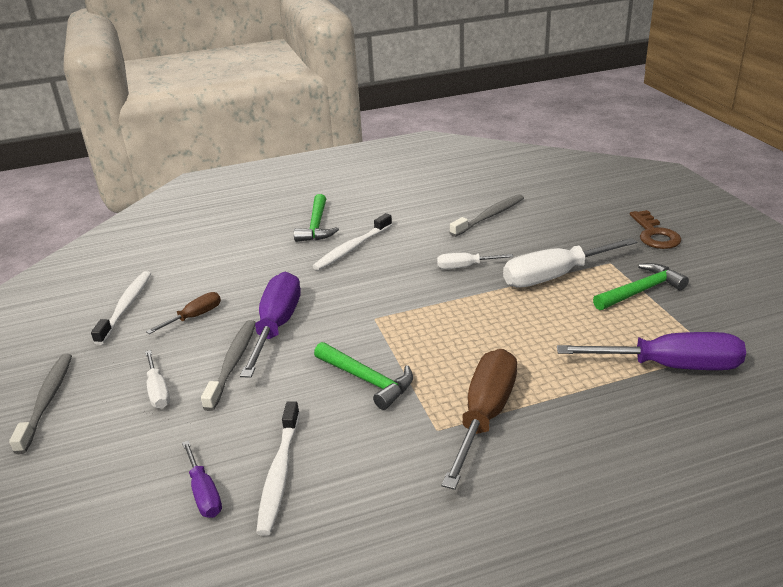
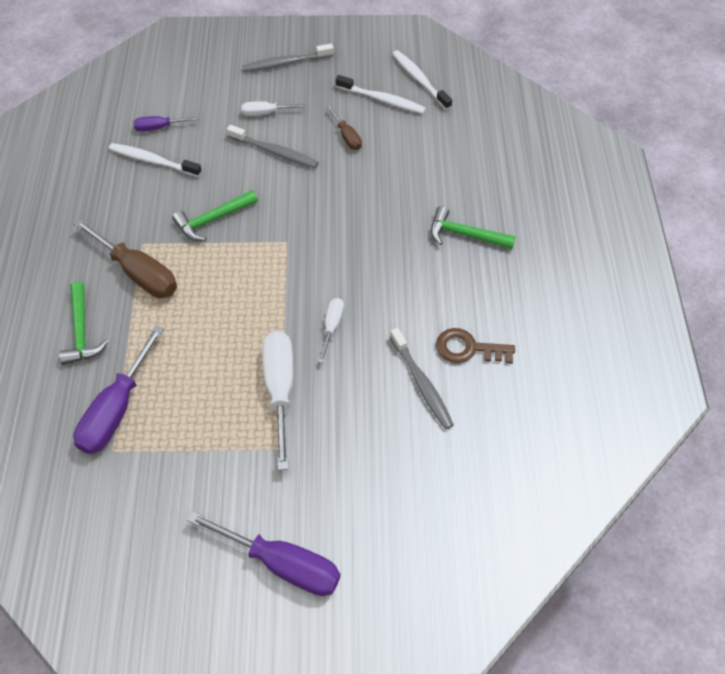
camera: 105 degrees right, 25 degrees up
grey toothbrush [9,354,72,454] -> grey toothbrush turned 150 degrees clockwise [242,43,334,72]
purple screwdriver [240,272,301,378] -> purple screwdriver moved to [187,511,340,596]
white toothbrush [312,213,392,270] -> white toothbrush moved to [392,50,452,110]
green hammer [593,263,689,310] -> green hammer moved to [59,282,108,365]
brown key [630,210,681,249] -> brown key moved to [436,328,515,364]

